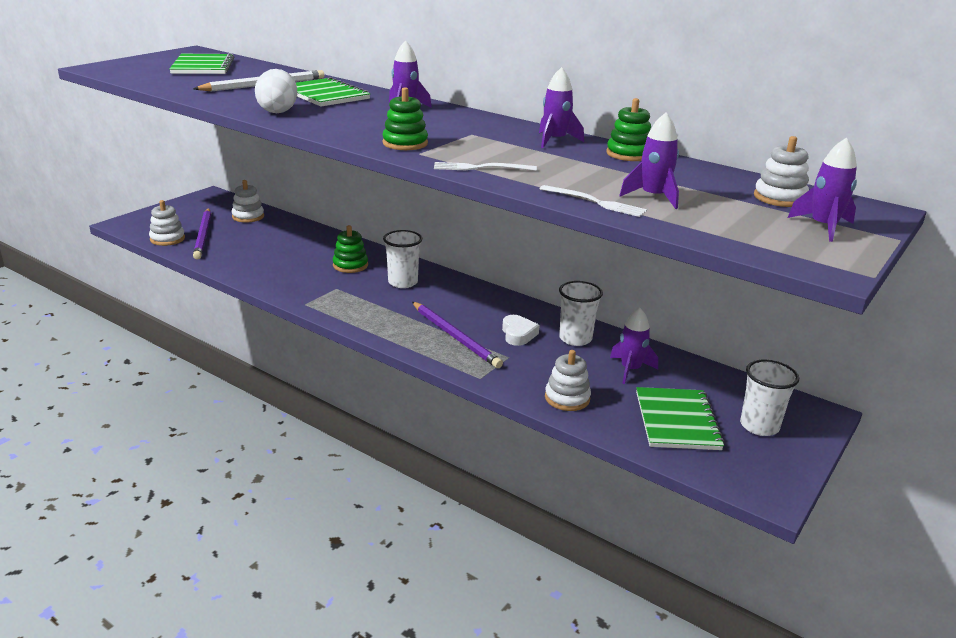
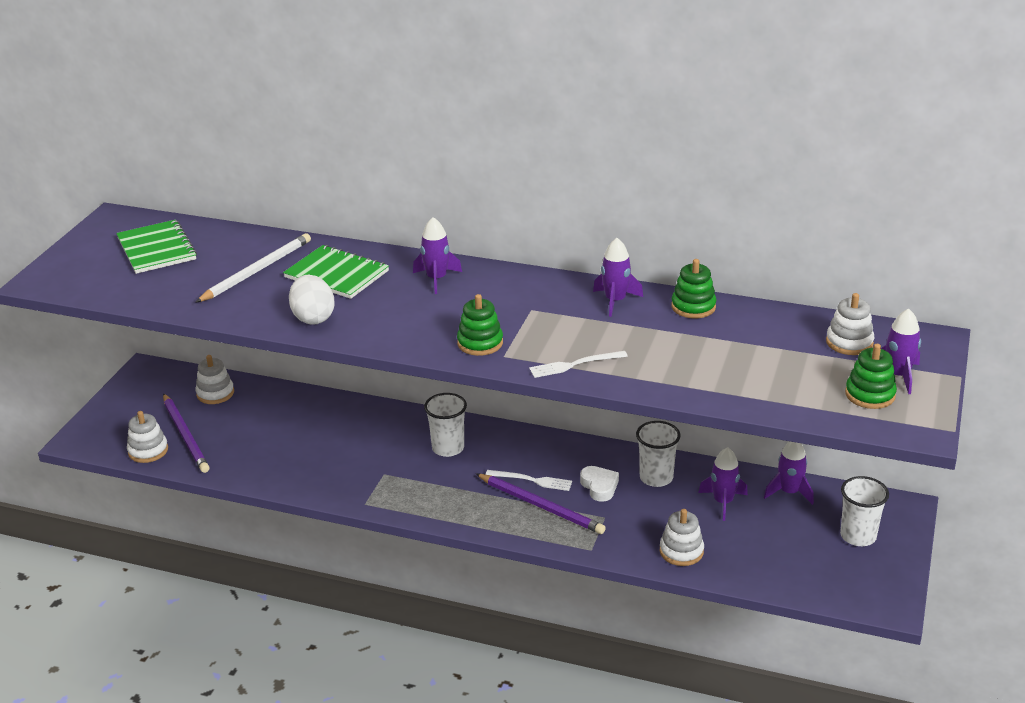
camera: 15 degrees left, 5 degrees up
green stacking toy [333,225,368,273] -> green stacking toy moved to [845,344,897,409]
white fork [540,185,647,217] -> white fork moved to [486,470,572,491]
purple rocket [619,113,679,209] -> purple rocket moved to [764,441,814,505]
green notebook [636,387,725,450] -> none

